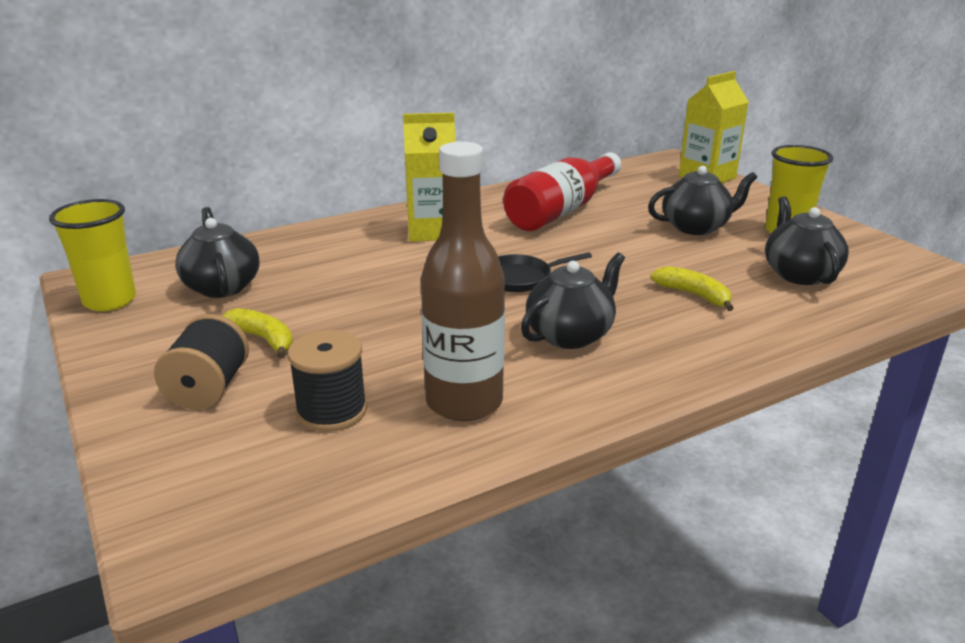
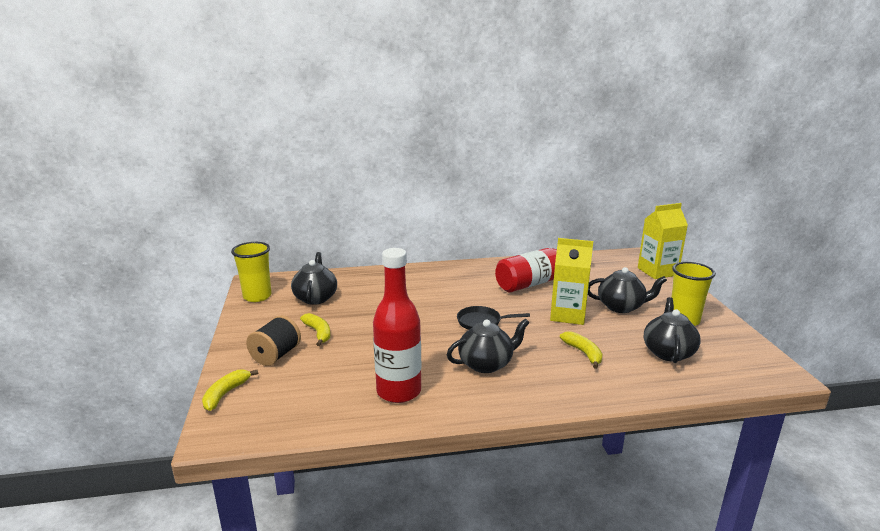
camera: 20 degrees right, 5 degrees down
black spool [288,330,367,432] -> none
yellow carton [403,113,456,242] -> yellow carton moved to [550,238,593,325]
brown bottle [421,142,505,421] -> red bottle [373,248,421,403]
none -> yellow banana [202,369,258,411]

